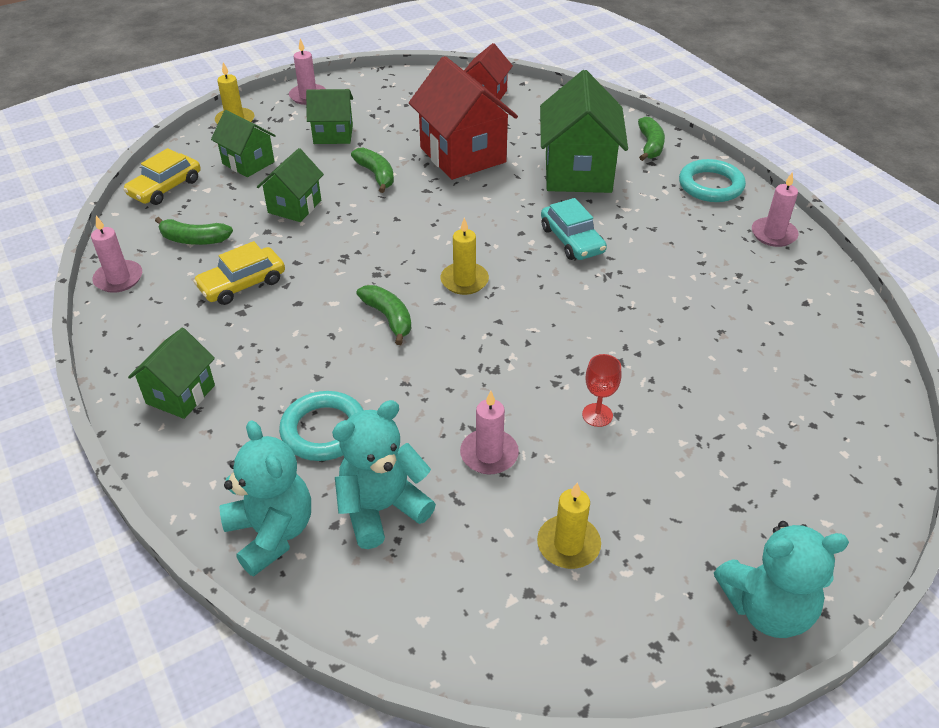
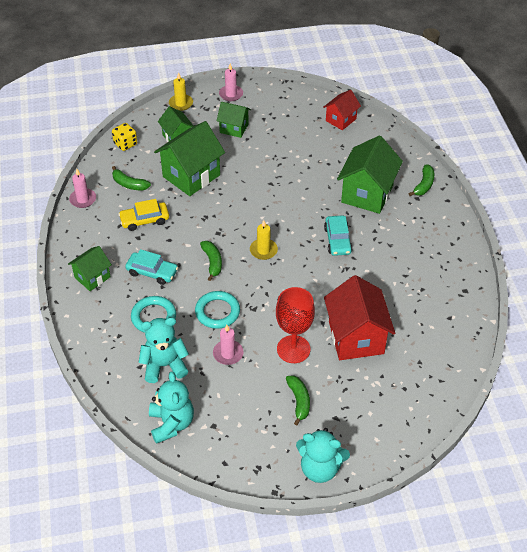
camera: 20 degrees right, 5 degrees up
yellow car [123,148,201,205] -> yellow dice [112,123,137,151]
turquoise teddy bear [219,420,311,577] -> turquoise teddy bear moved to [149,371,194,444]
green house [257,148,324,222] -> green house [154,121,225,196], size x1.75
green banana [351,148,394,193] -> green banana moved to [286,375,310,425]
red house [409,56,518,180] -> red house moved to [324,275,395,360]
yellow candle [537,482,601,569] -> none
red goblet [582,354,621,427] -> red goblet [276,287,315,363], size x2.02
turquoise ring [679,159,746,202] -> turquoise ring moved to [195,291,240,329]
pink candle [752,172,799,247] -> none
none -> turquoise car [125,249,178,285]

